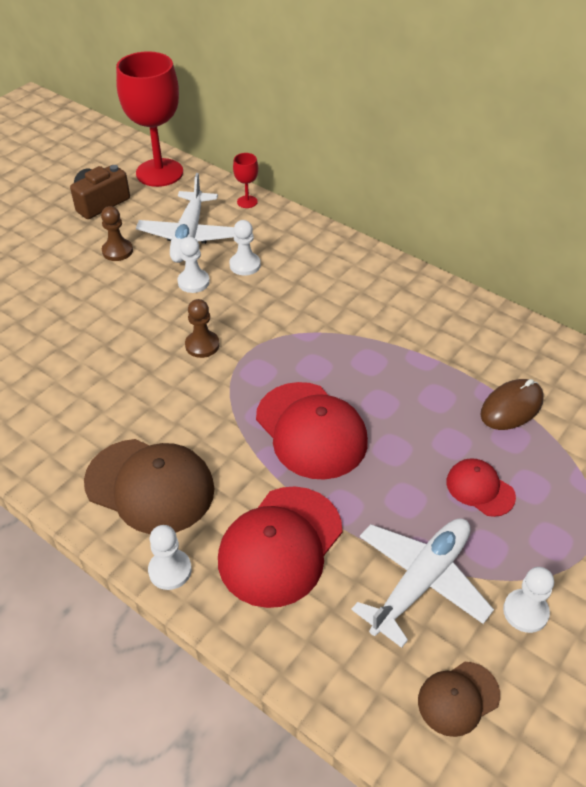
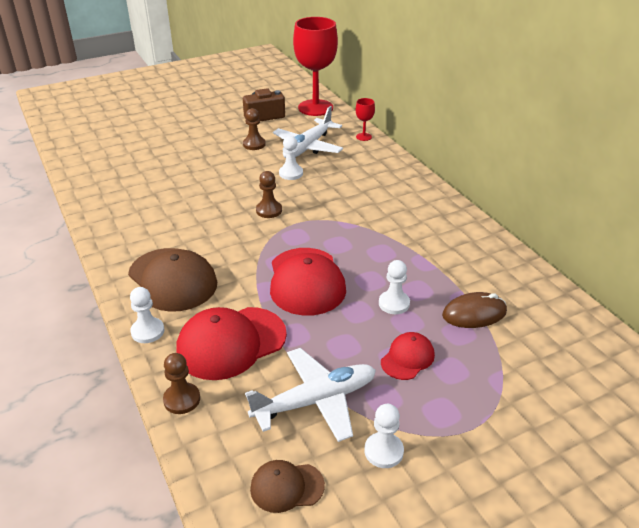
camera: 25 degrees right, 10 degrees down
white pawn [229,220,261,275] -> white pawn moved to [379,260,410,314]
red cap [446,458,516,517] -> red cap turned 60 degrees clockwise [381,332,435,380]
none -> brown pawn [163,353,200,414]

